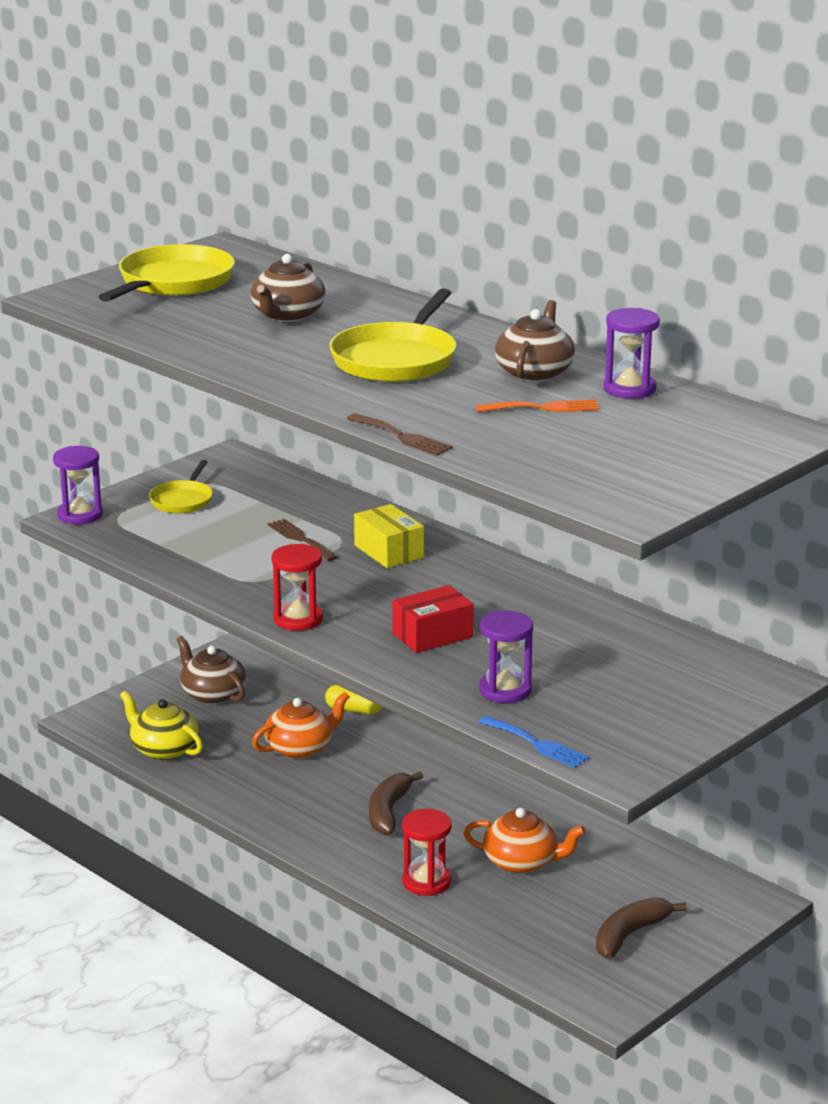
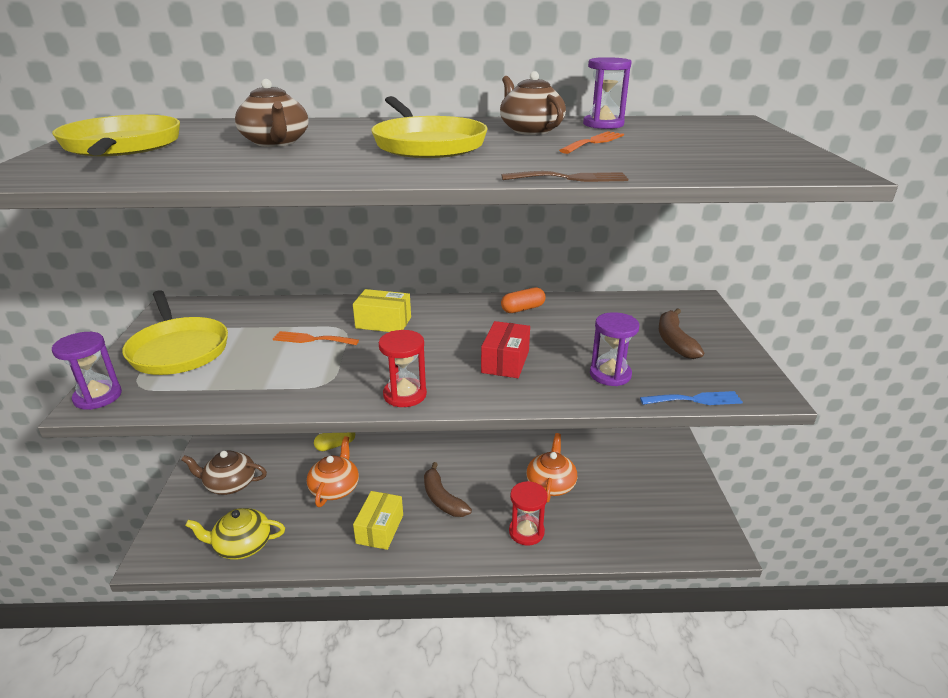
camera: 45 degrees left, 5 degrees up
yellow pan [149,460,213,513] -> yellow pan [122,290,228,375], size x1.74
brown fork [268,519,337,561] -> orange fork [273,331,359,345]
orange teapot [464,808,586,874] -> orange teapot turned 45 degrees counterclockwise [526,433,577,503]
brown banana [596,897,687,959] -> brown banana moved to [659,308,704,359]
none -> yellow box [353,491,403,550]
none -> orange capsule [501,287,545,313]

